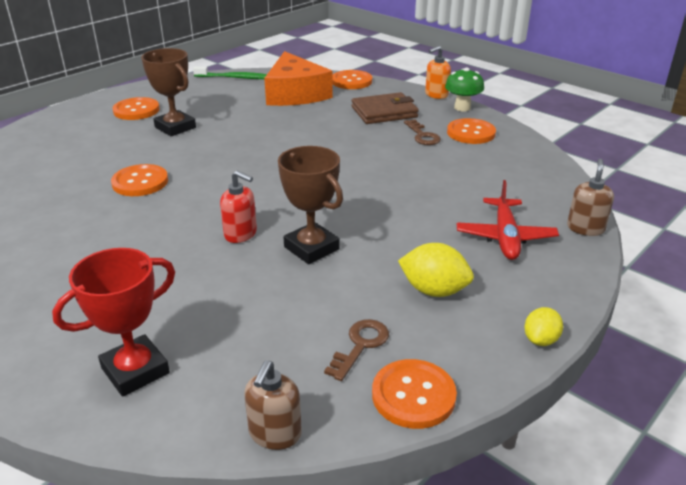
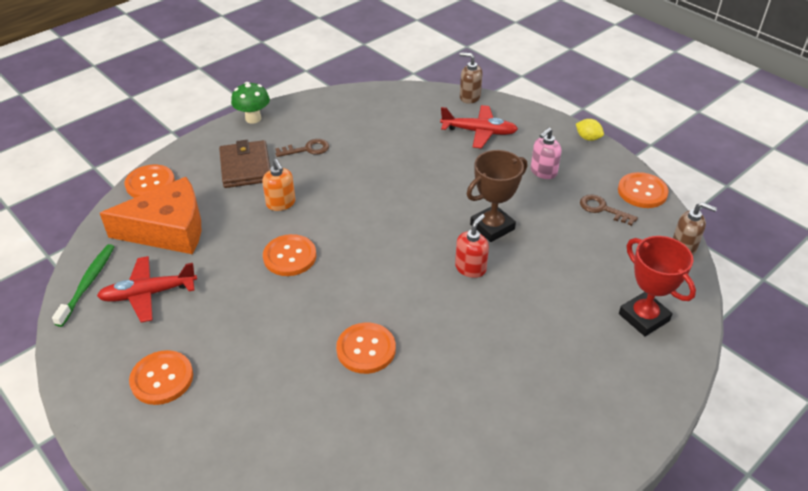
camera: 85 degrees left, 10 degrees up
brown trophy [141,48,196,136] -> none
yellow lemon [398,243,474,297] -> pink soap dispenser [531,127,562,179]
orange soap dispenser [425,46,451,99] -> orange soap dispenser moved to [262,159,295,211]
orange button [447,118,496,144] -> orange button moved to [263,234,316,276]
none -> red plane [97,256,197,323]

